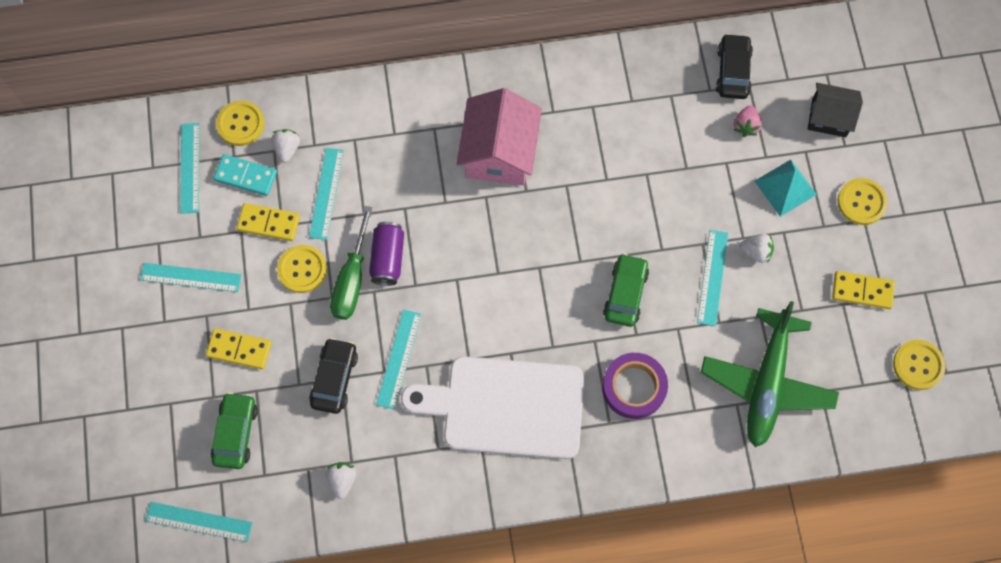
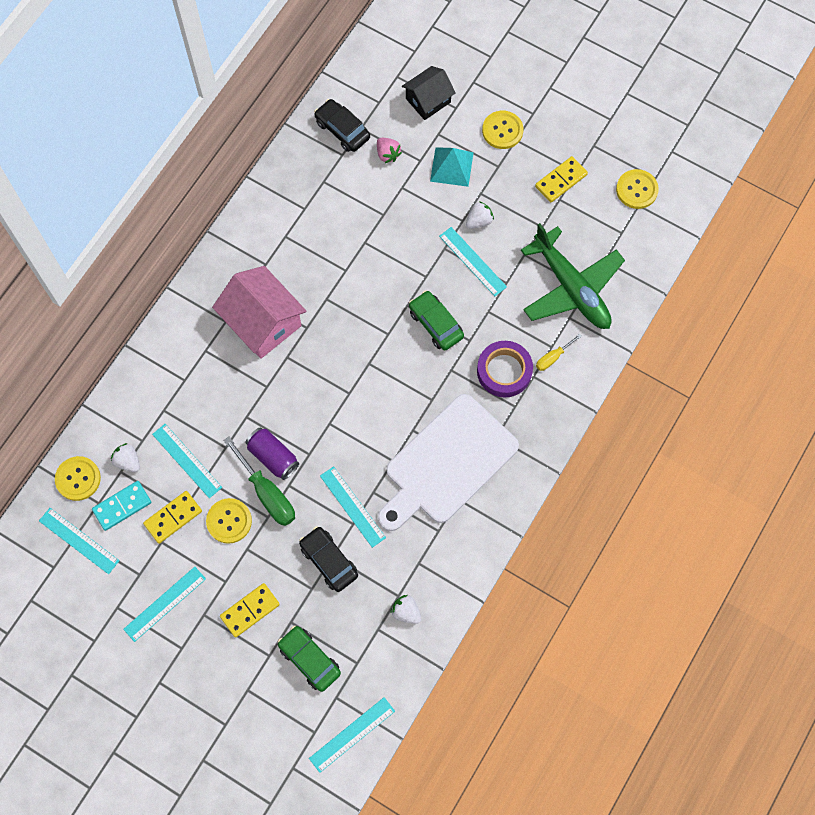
camera: 50 degrees left, 0 degrees up
none -> yellow screwdriver [536,334,582,371]

